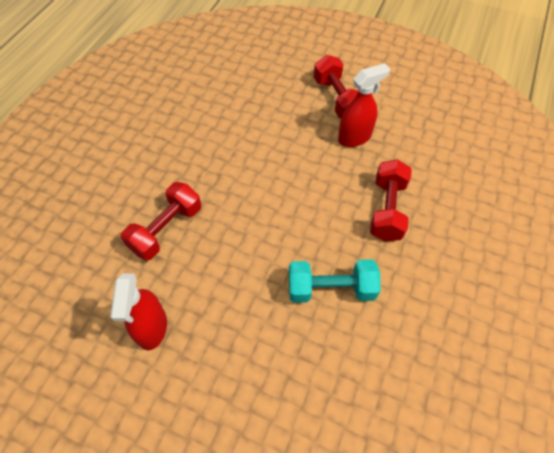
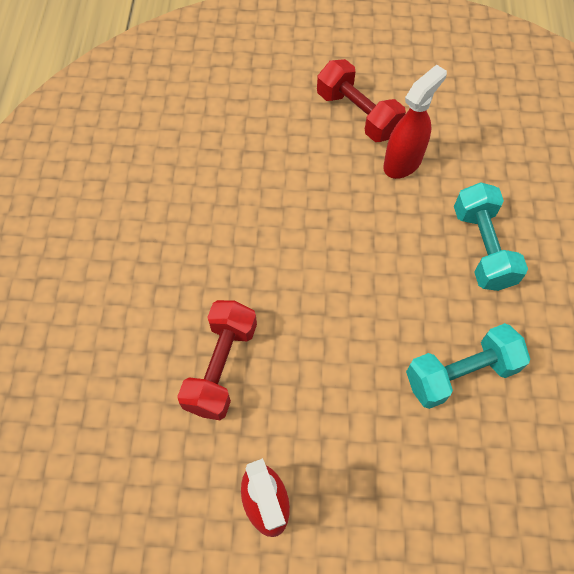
camera: 20 degrees left, 5 degrees up
red dumbbell [370,159,412,241] -> turquoise dumbbell [454,182,528,291]

